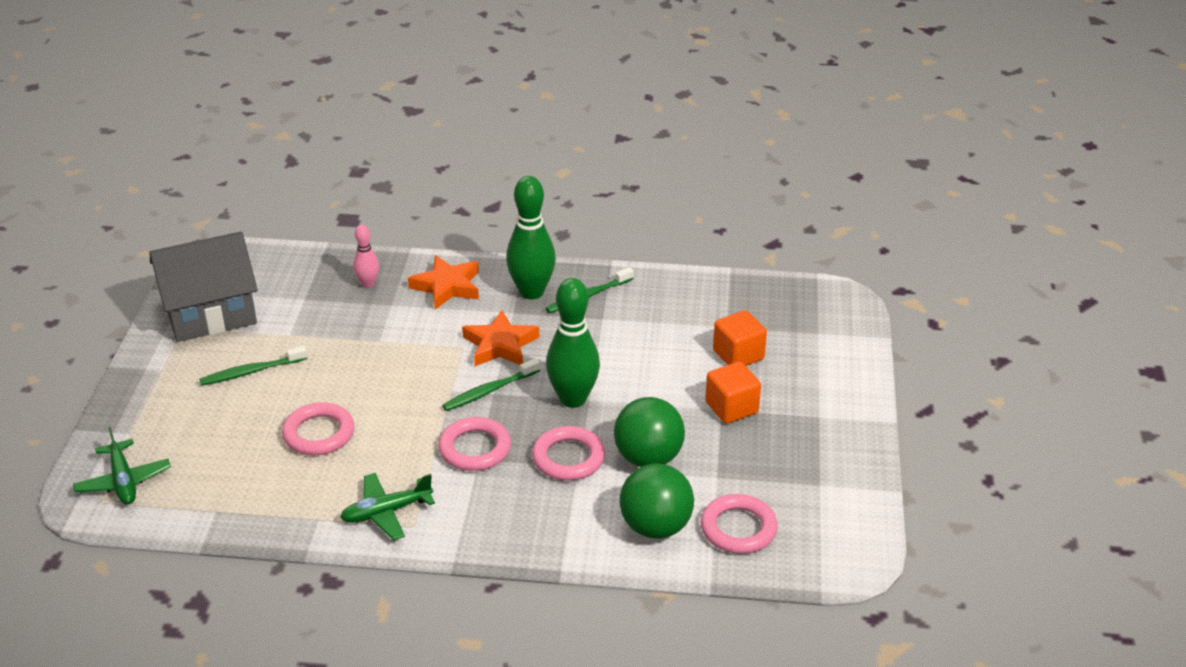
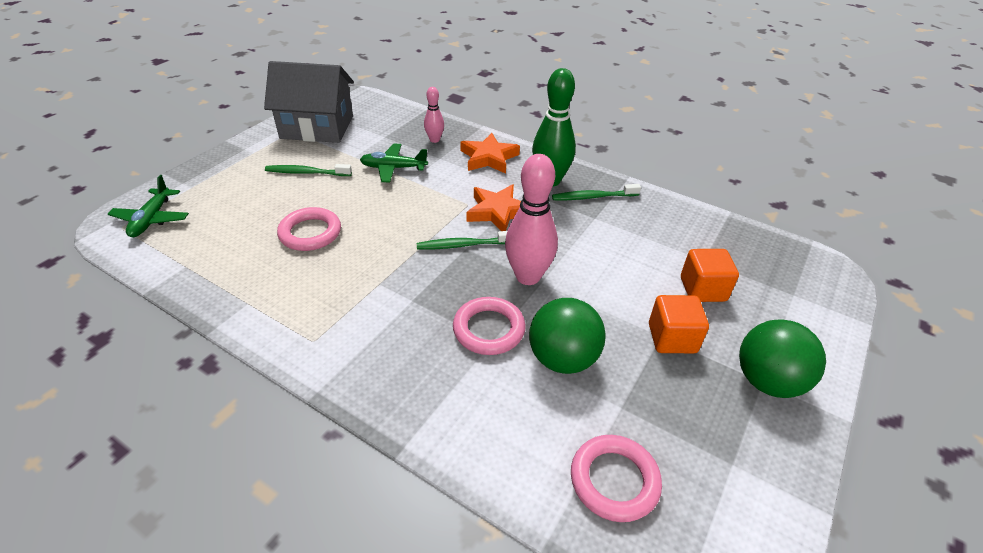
camera: 25 degrees right, 5 degrees up
green plane [340,473,435,540] -> green plane moved to [360,144,428,183]
pink ring [438,417,511,471] -> none
green bowling pin [546,278,600,408] -> pink bowling pin [505,154,558,285]
green ball [620,463,694,539] -> green ball moved to [739,320,826,398]

